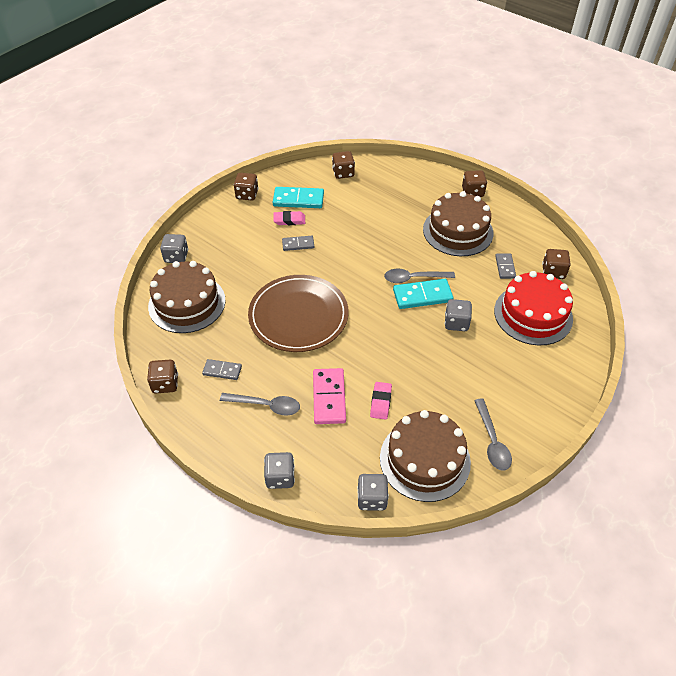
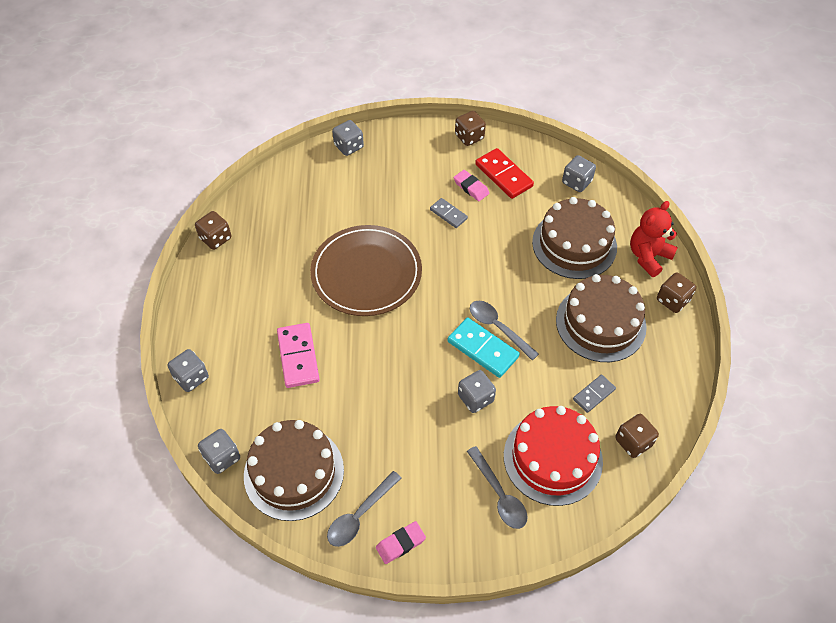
camera: 50 degrees right, 5 degrees up
brown cake [148,261,226,333] -> brown cake moved to [532,197,617,279]
grey domino [202,359,242,380] -> none
grey spoon [220,393,300,416] -> grey spoon moved to [467,446,528,529]
turquoise domino [273,187,324,208] -> red domino [475,148,534,199]
pink domino [313,368,346,424] -> pink domino turned 60 degrees counterclockwise [277,323,320,388]
brown dice [332,151,355,179] -> grey dice [562,155,596,192]
pink eraser [370,382,392,420] -> pink eraser moved to [376,521,426,564]
none -> red teddy bear [630,201,678,277]

